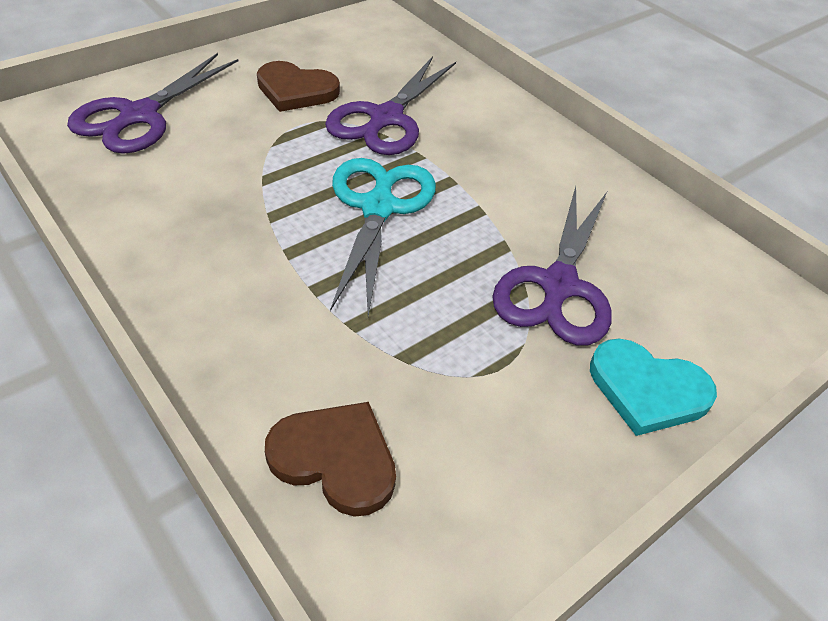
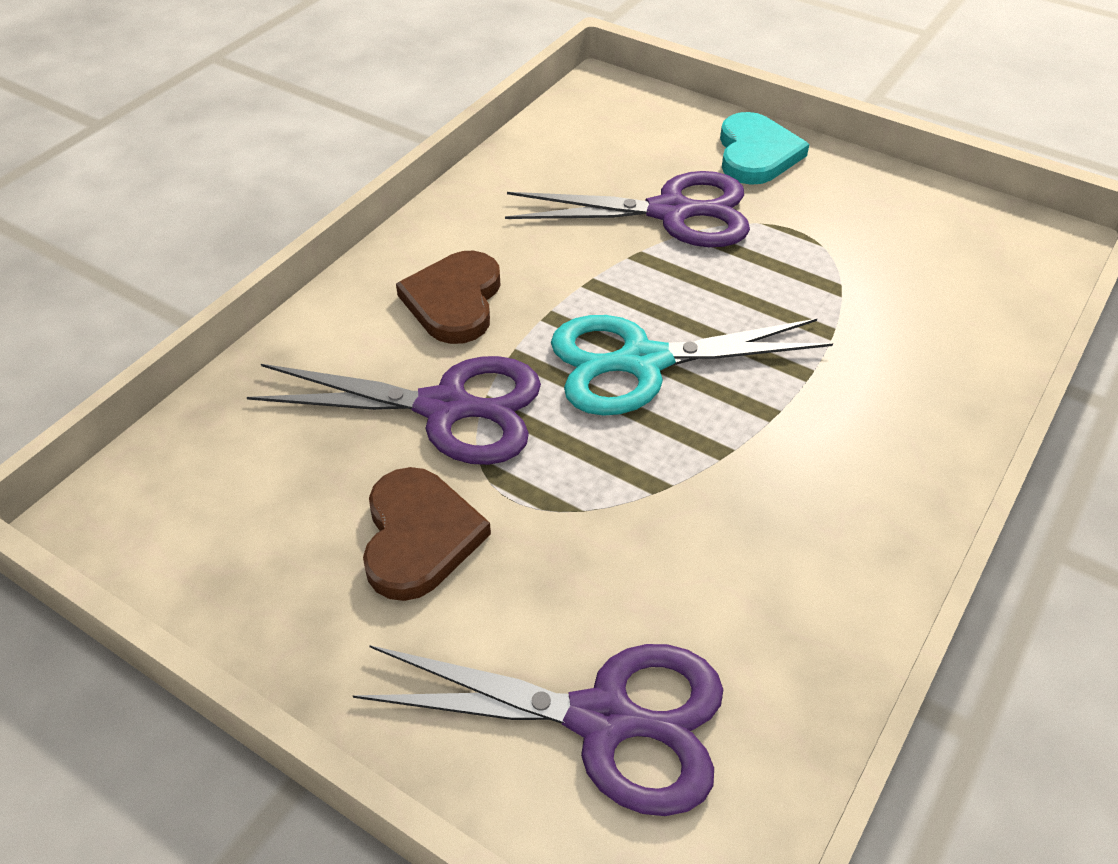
camera: 105 degrees left, 0 degrees up
brown heart [265,402,396,517] -> brown heart moved to [396,251,501,344]

